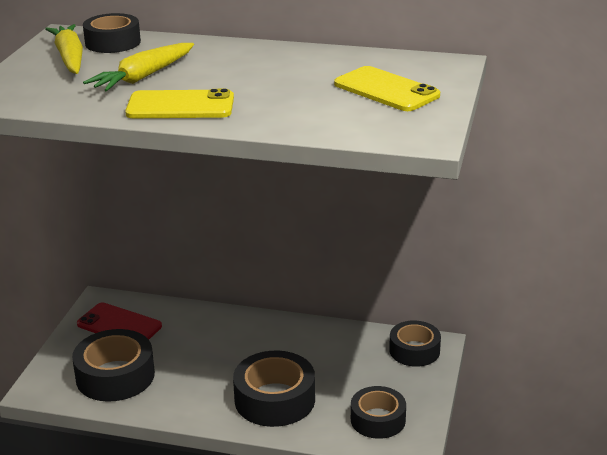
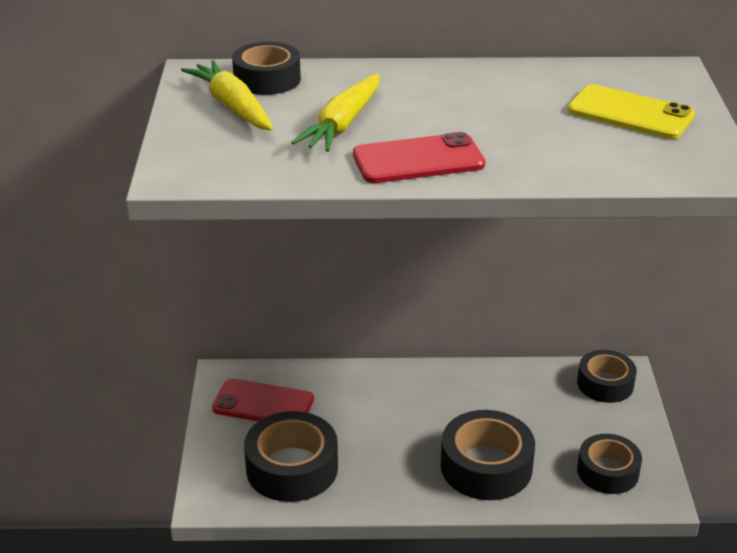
camera: 15 degrees left, 5 degrees up
yellow phone [125,89,234,118] -> red phone [353,132,485,183]

